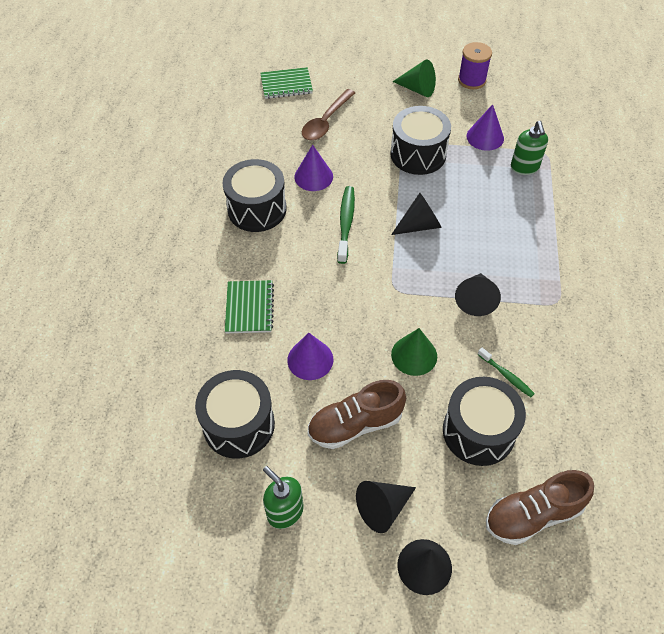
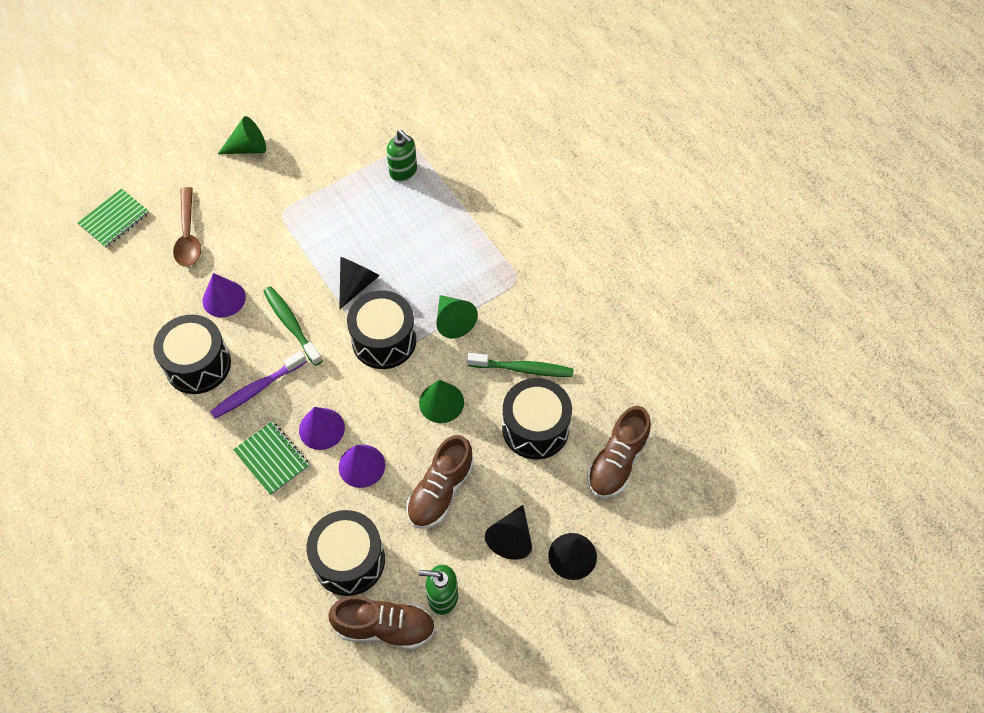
camera: 40 degrees left, 5 degrees up
black drum [390,106,451,175] -> black drum moved to [347,290,416,369]
black cone [455,273,501,316] -> green cone [437,295,478,338]
purple spool [458,42,492,89] -> none
purple cone [467,104,504,151] -> purple cone moved to [299,407,345,450]
green toothbrush [477,348,535,397] -> green toothbrush [467,353,573,377], size x1.63
none -> purple toothbrush [210,351,307,418]
none -> brown shoe [328,596,435,650]

